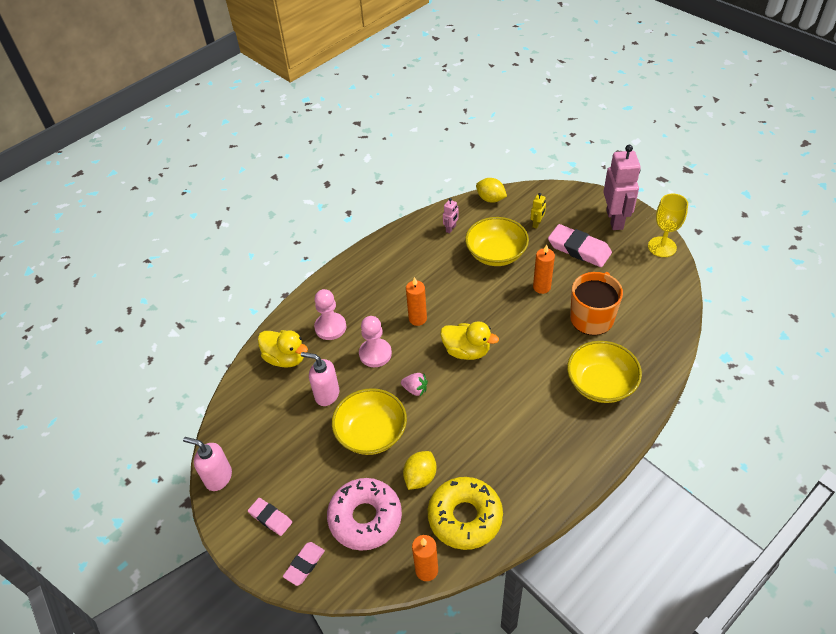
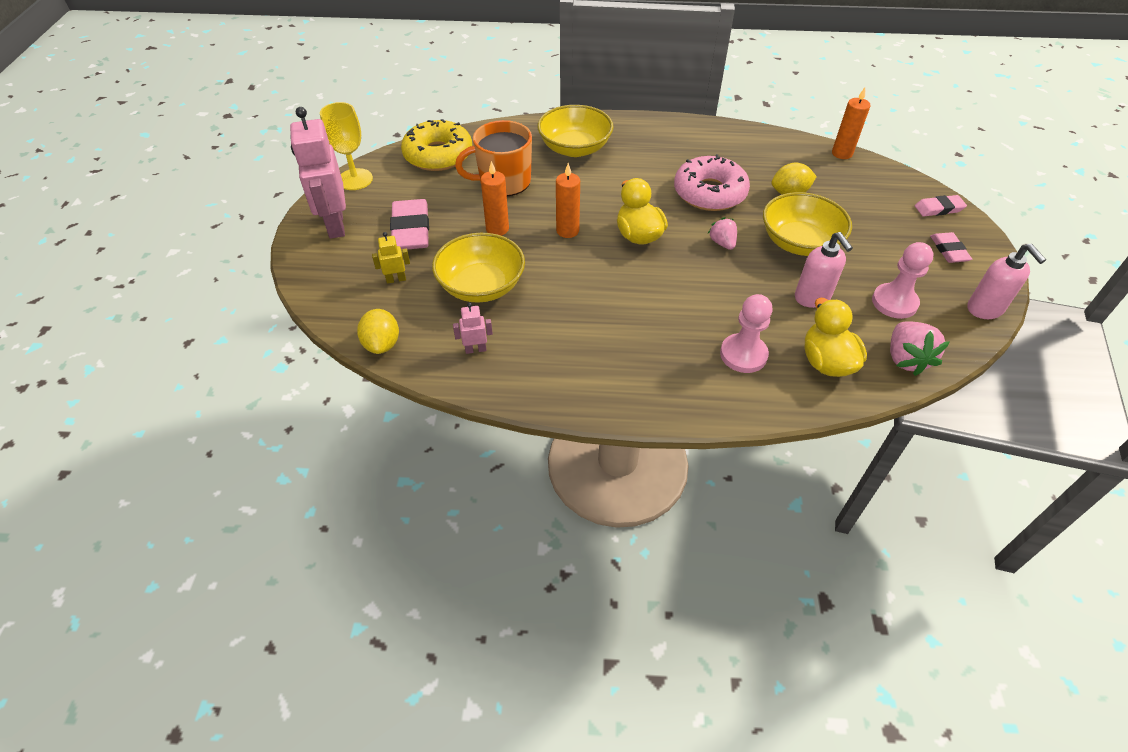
camera: 135 degrees left, 0 degrees up
pink donut [327,478,402,551] -> pink donut moved to [674,154,750,211]
pink pawn [359,316,392,367] -> pink pawn moved to [872,242,934,319]
orange candle [406,277,427,326] -> orange candle moved to [556,163,580,238]
yellow donut [428,477,503,550] -> yellow donut moved to [401,119,472,171]
pink robot [603,145,641,230] -> pink robot turned 60 degrees counterclockwise [290,107,346,239]
none -> pink strawberry [890,321,949,376]

